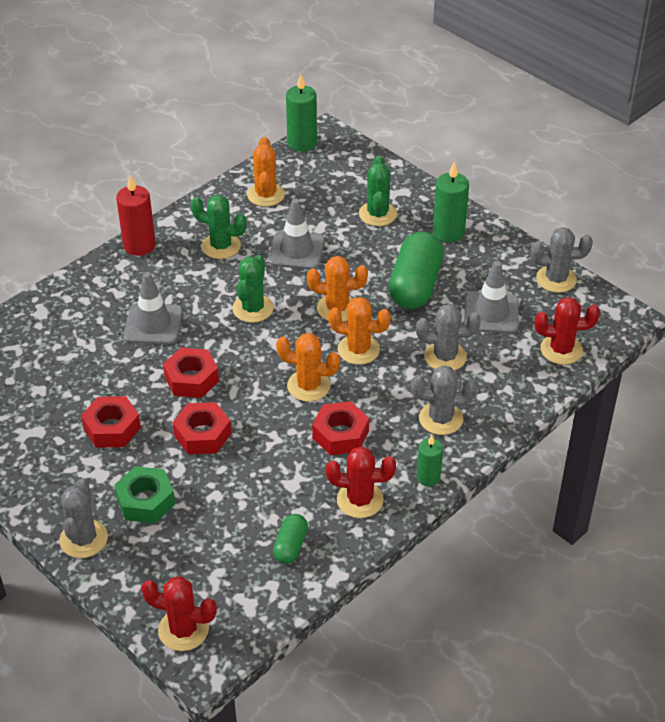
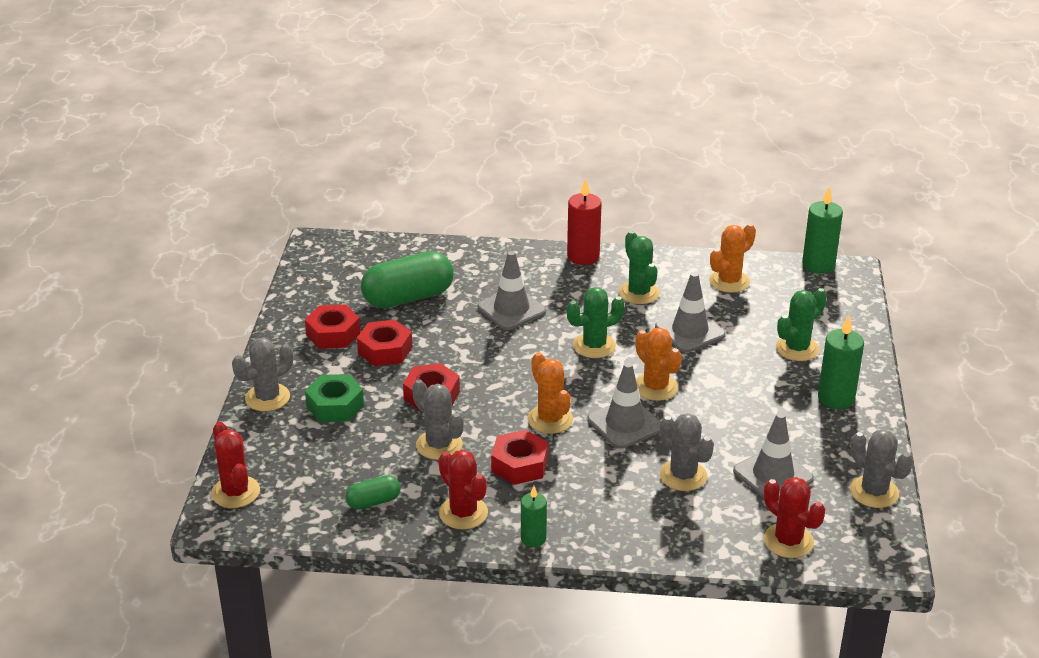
camera: 50 degrees right, 10 degrees down
red nut [163,348,219,398] -> red nut moved to [305,305,360,349]
orange cactus [328,297,391,365] -> grey traffic cone [587,362,661,448]
green capsule [389,232,444,309] -> green capsule moved to [361,251,454,308]
grey cactus [411,365,477,435] -> grey cactus moved to [412,380,464,460]

